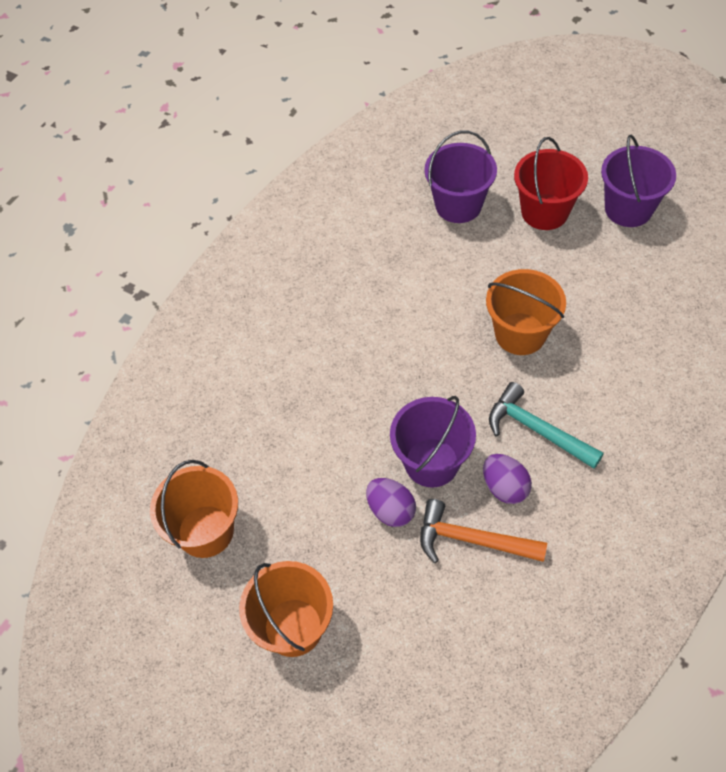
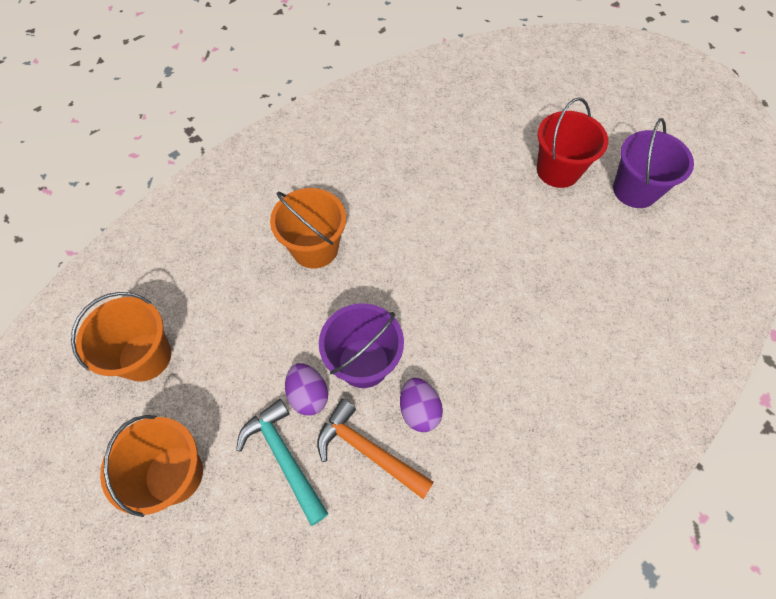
camera: 15 degrees right, 5 degrees up
purple bucket [424,130,497,223] -> none
orange bucket [486,269,566,355] -> orange bucket moved to [270,188,346,269]
turquoise hammer [489,382,604,469] -> turquoise hammer moved to [236,399,328,526]

